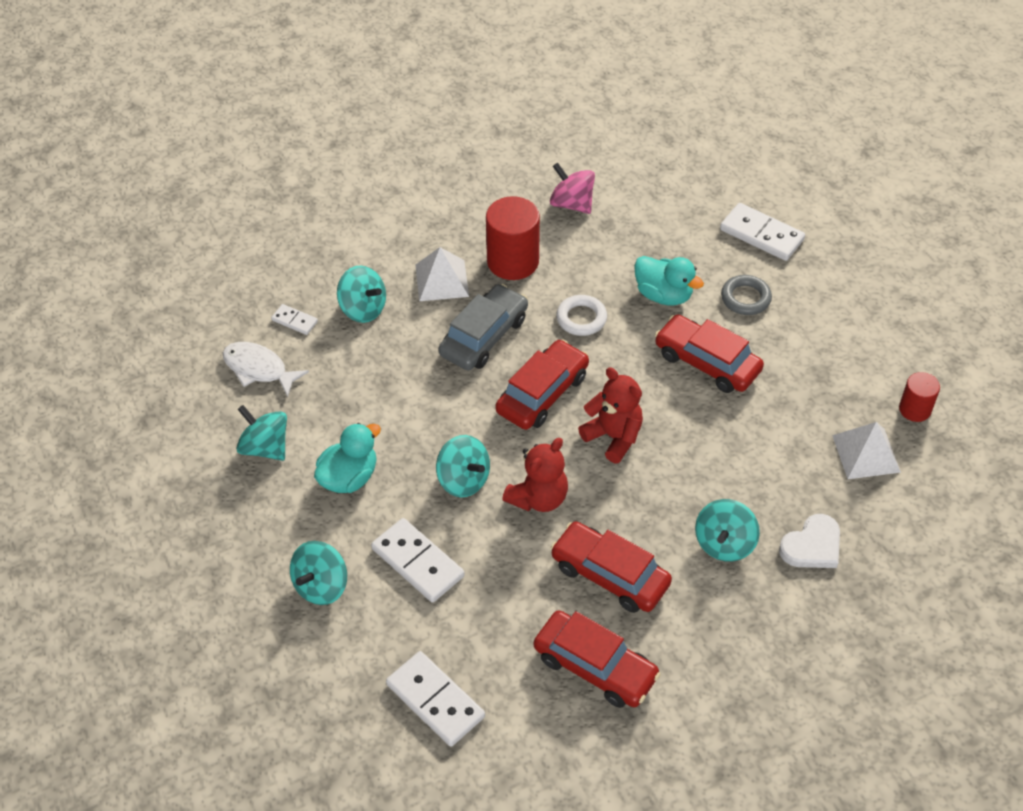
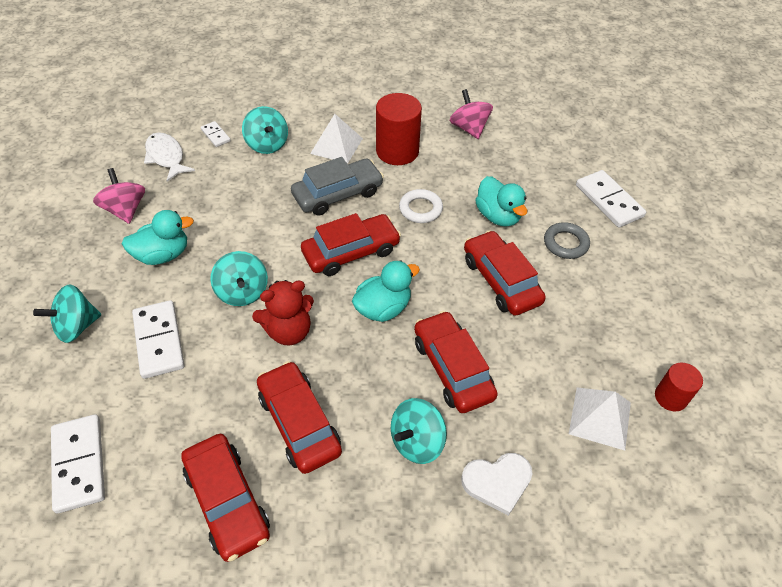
camera: 25 degrees right, 0 degrees up
turquoise spinning top [236,405,287,461] -> pink spinning top [93,168,145,224]
red teddy bear [578,367,643,463] -> turquoise duck [352,261,420,322]
none -> red car [414,311,498,413]

